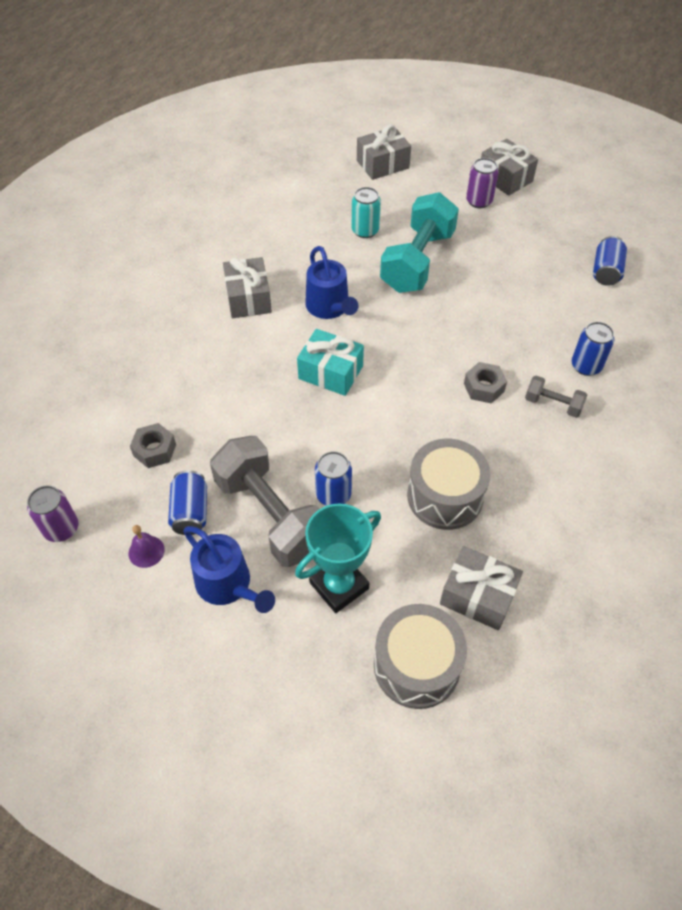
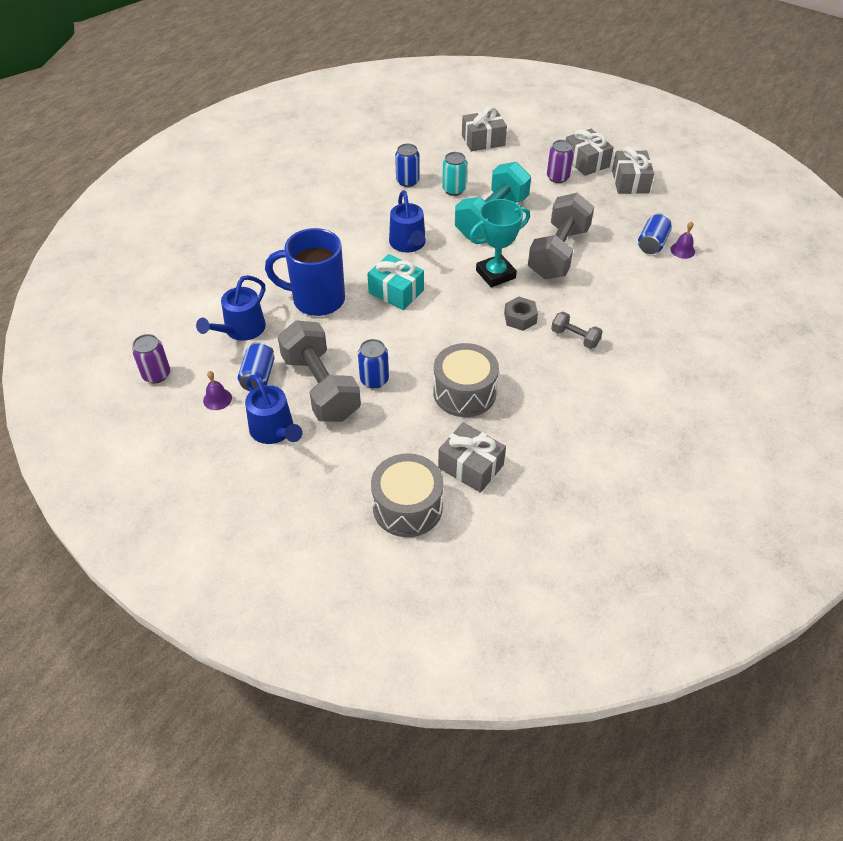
camera: 10 degrees right, 5 degrees down
grey nut [130,423,176,468] -> blue watering can [196,275,266,341]
grey gift [223,257,272,318] -> grey gift moved to [612,147,654,194]
turquoise trophy [295,504,381,613] -> turquoise trophy moved to [469,199,530,288]
blue can [572,322,614,376] -> blue can moved to [395,144,419,187]
none -> blue mug [265,228,345,316]
none -> grey dumbbell [528,193,594,279]
none -> purple bell [670,221,695,259]

